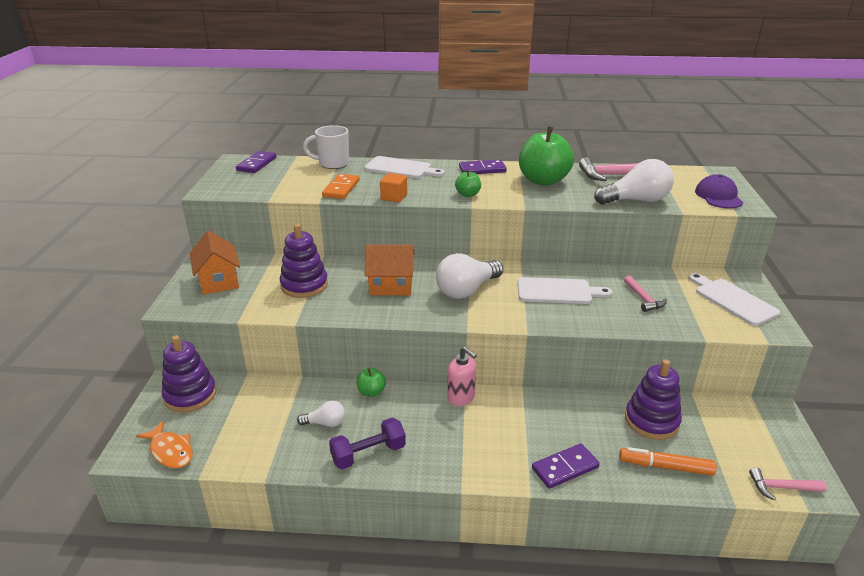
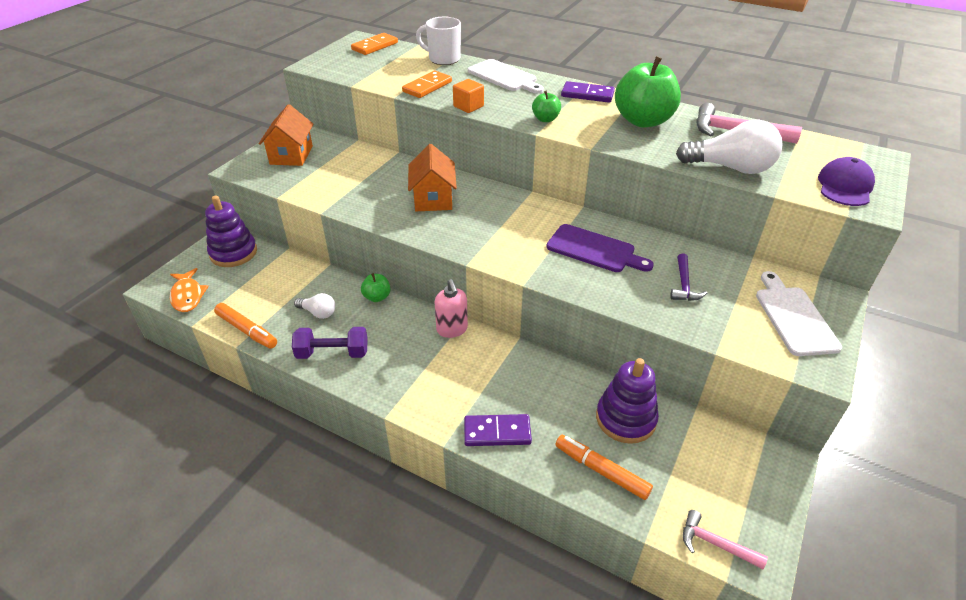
camera: 25 degrees right, 10 degrees up
purple domino [236,151,276,173] -> orange domino [351,33,398,55]
purple stacking toy [280,224,328,298] -> none
orange house [365,245,415,295] -> orange house turned 60 degrees clockwise [408,144,457,211]
white light bulb [436,253,503,299] -> none
white cutting board [518,277,612,304] -> purple cutting board [546,224,654,272]
pink hammer [624,275,667,312] -> purple hammer [670,253,707,301]
none -> orange marker [214,303,277,349]

